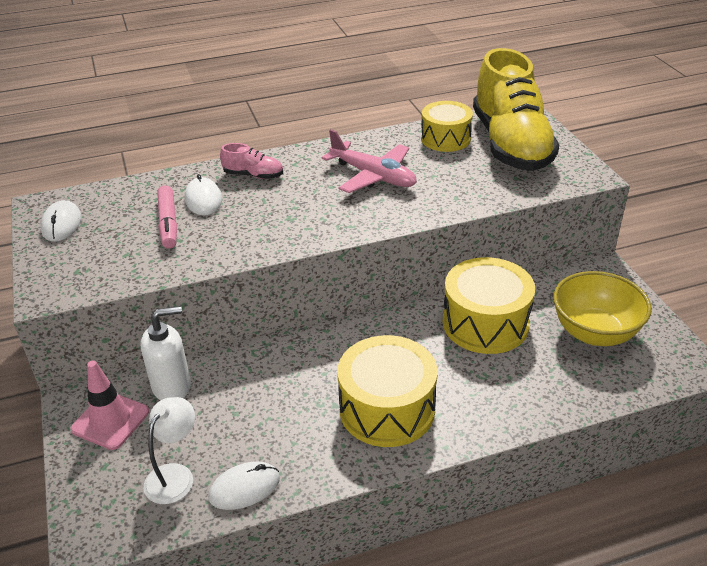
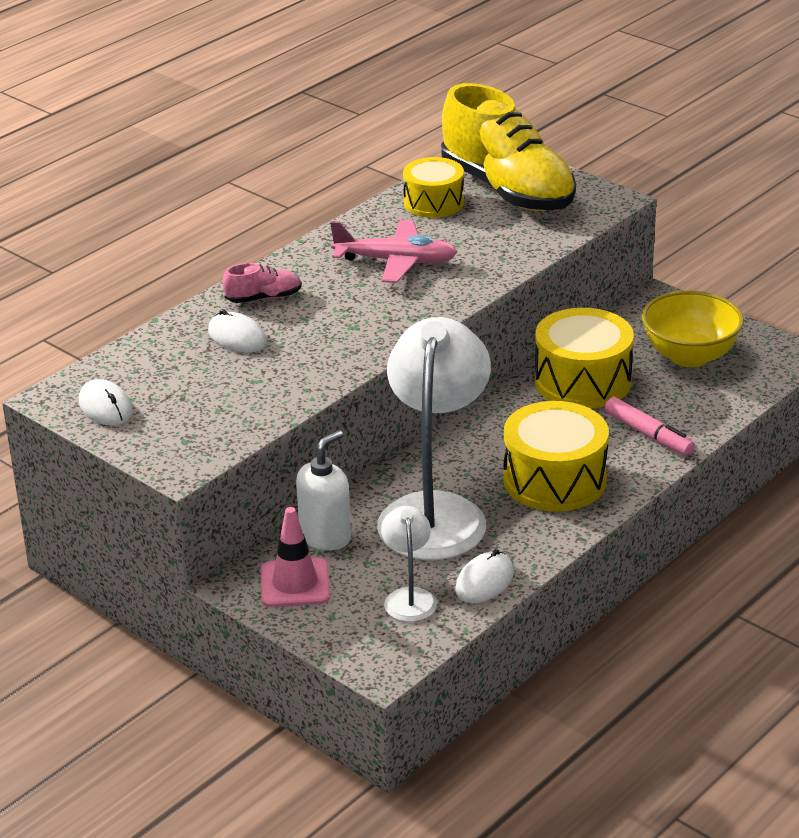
camera: 30 degrees left, 5 degrees down
pink marker [157,185,177,249] -> pink marker moved to [604,397,695,456]
none -> white lamp [377,317,491,560]

